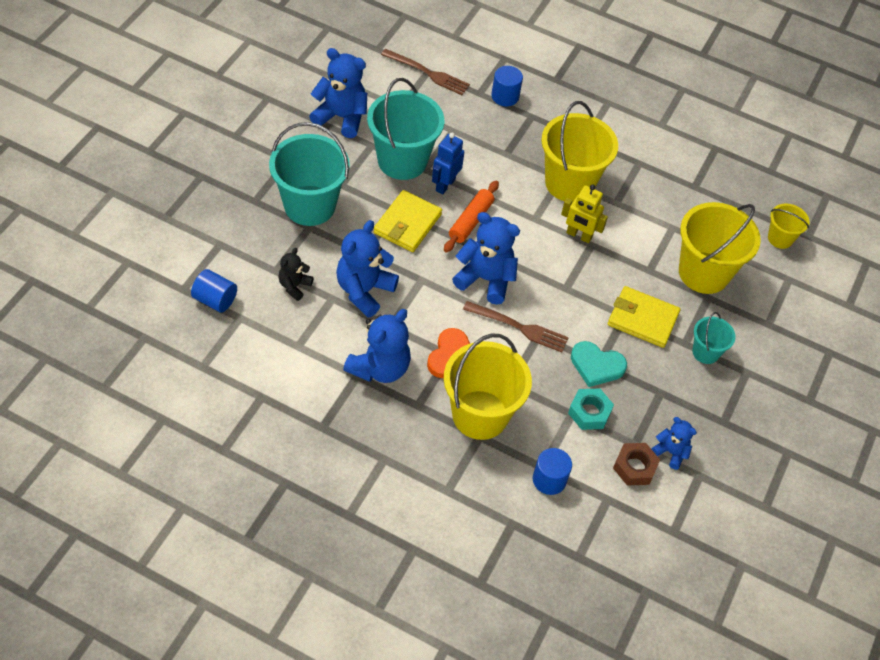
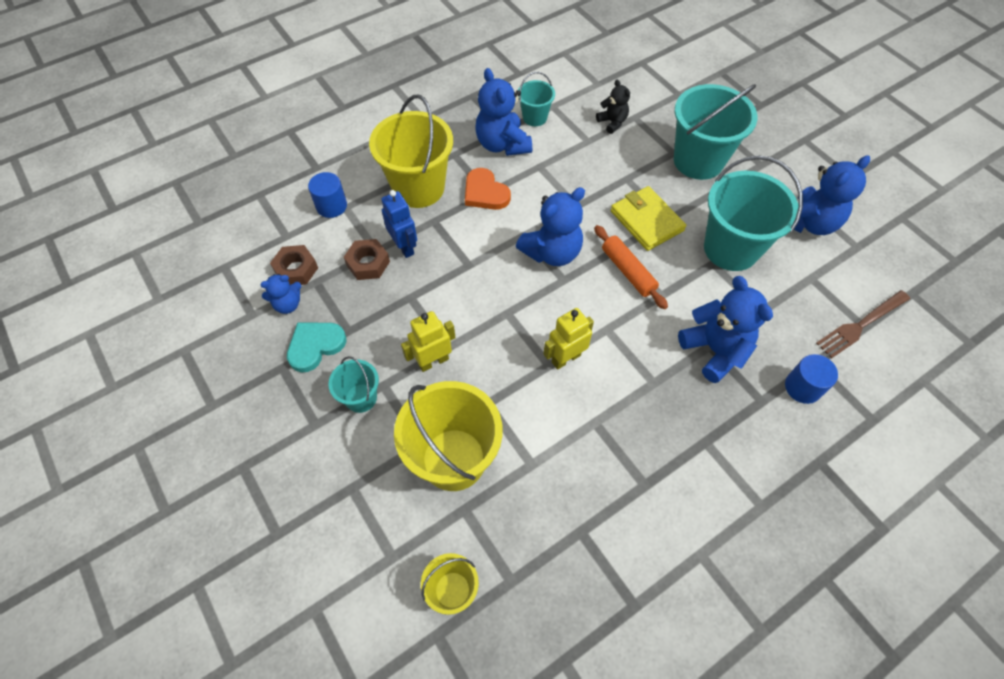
camera: 125 degrees right, 5 degrees up
blue cylinder [191,269,237,313] -> none
blue teddy bear [336,220,399,318] -> blue teddy bear moved to [678,276,773,383]
blue robot [432,133,464,195] -> blue robot moved to [381,190,417,258]
brown fork [463,301,569,352] -> none
yellow bucket [541,101,618,202] -> none
turquoise nut [568,389,614,430] -> brown nut [344,239,390,280]
turquoise heart [571,341,627,387] -> turquoise heart moved to [287,323,346,372]
yellow wallet [608,286,680,348] -> yellow robot [401,311,455,372]
none -> turquoise bucket [518,72,555,126]

